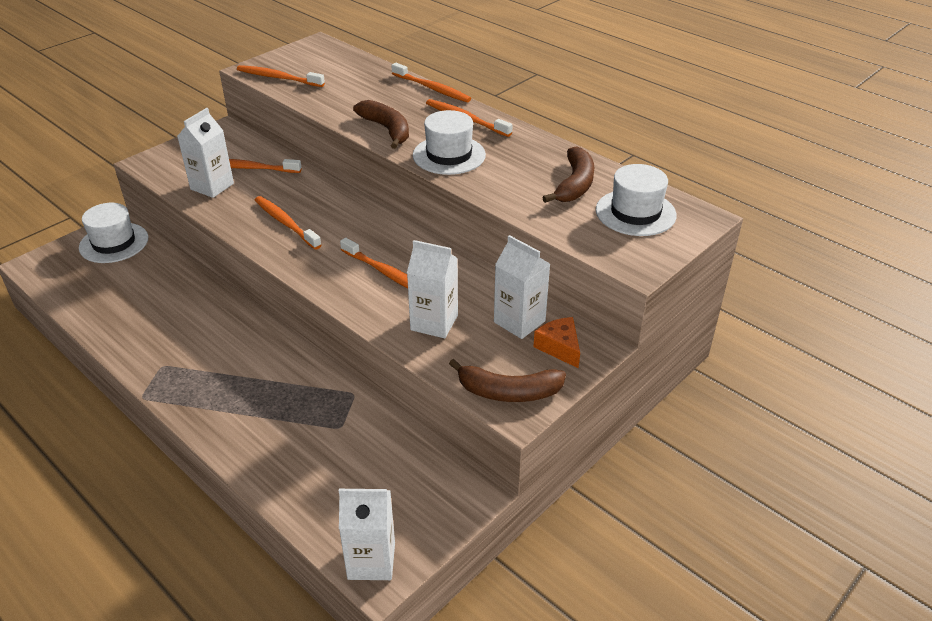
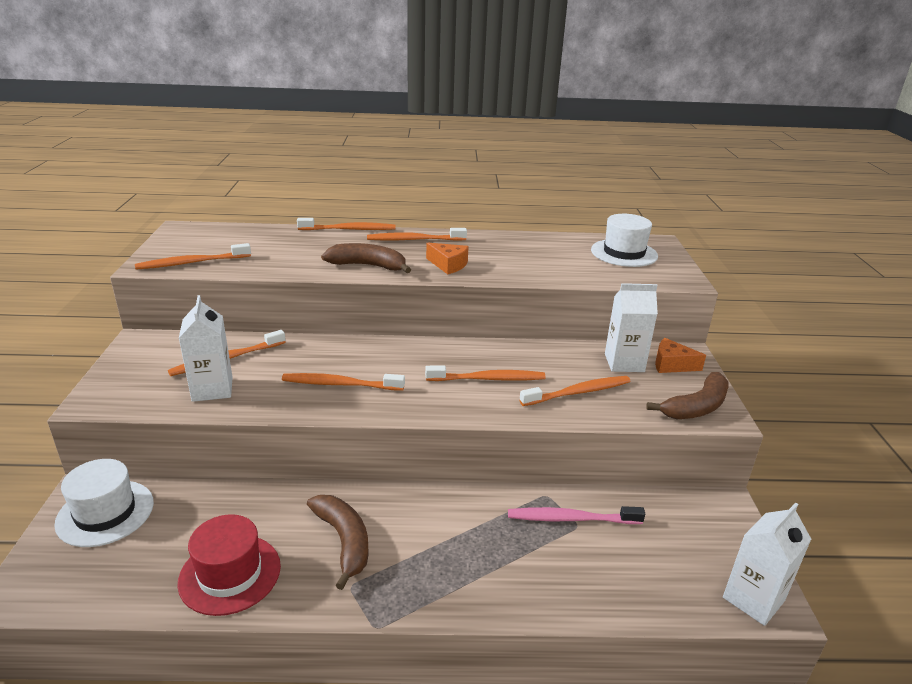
camera: 45 degrees left, 10 degrees down
white carton [407,240,458,338] -> orange toothbrush [520,376,630,406]
white hat [413,110,486,175] -> orange cheese [426,242,469,274]
brown banana [542,146,594,203] -> brown banana moved to [307,495,369,590]
none -> red hat [178,514,281,616]
none -> pink toothbrush [508,506,645,524]

